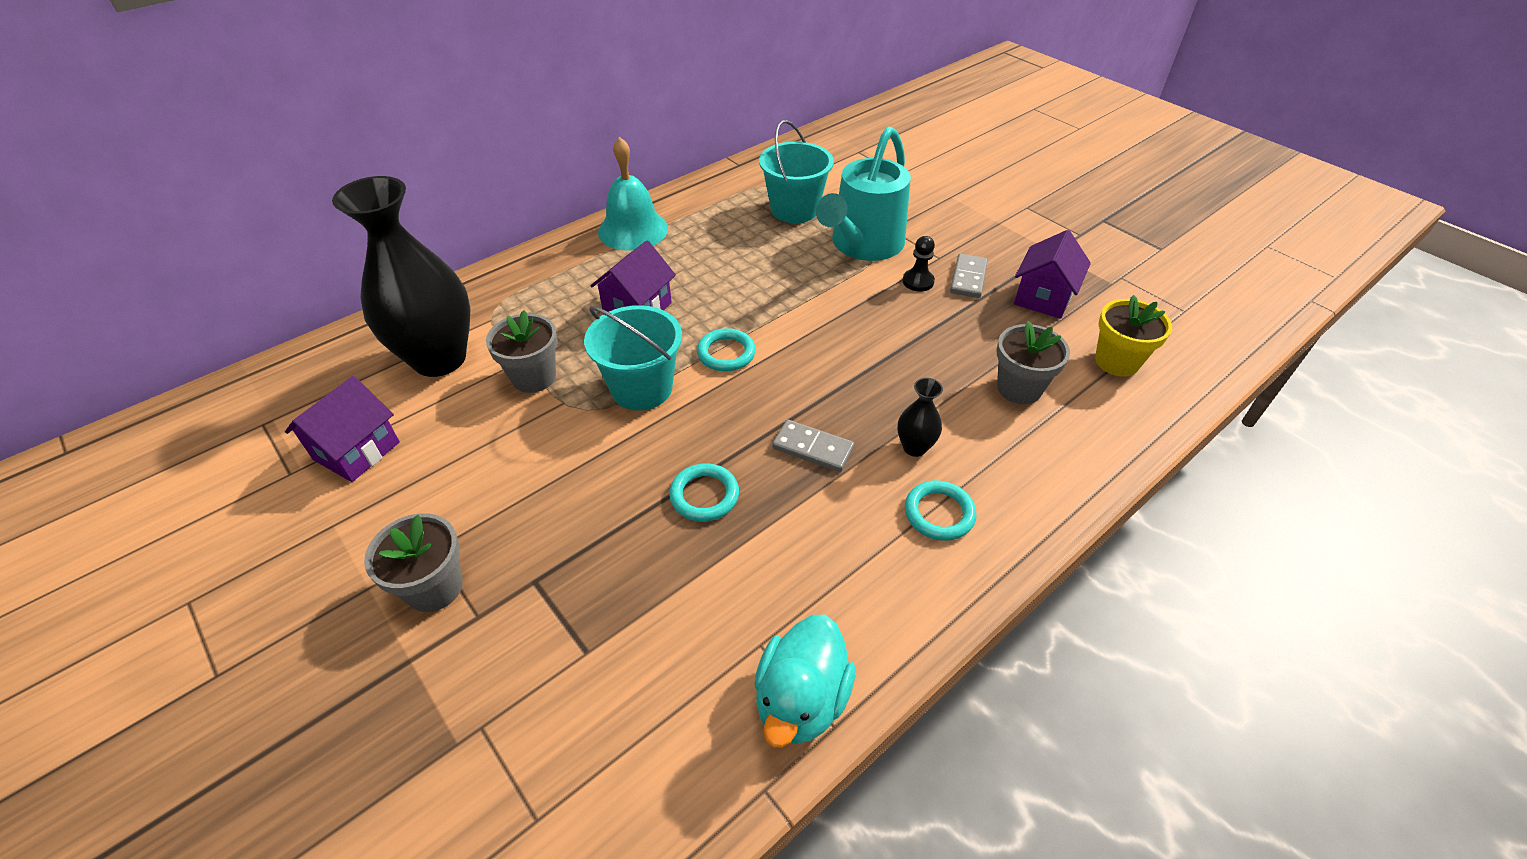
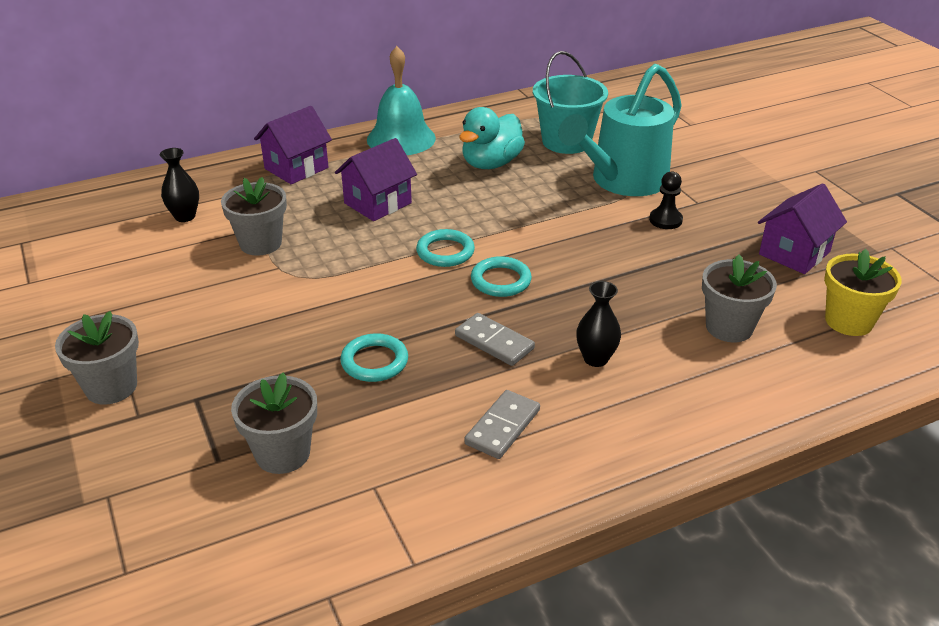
camera: 15 degrees right, 10 degrees down
purple house [285,376,400,482] -> purple house moved to [254,106,332,184]
black vase [332,176,470,377] -> black vase [160,148,199,222], size x0.41
turquoise bucket [584,305,682,411] -> none
turquoise duck [754,615,856,748] -> turquoise duck moved to [459,107,525,169]
turquoise ring [905,480,977,541] -> turquoise ring moved to [471,256,532,297]
grey domino [950,254,988,298] -> grey domino moved to [464,390,540,459]
none -> grey flower pot [231,372,317,474]

